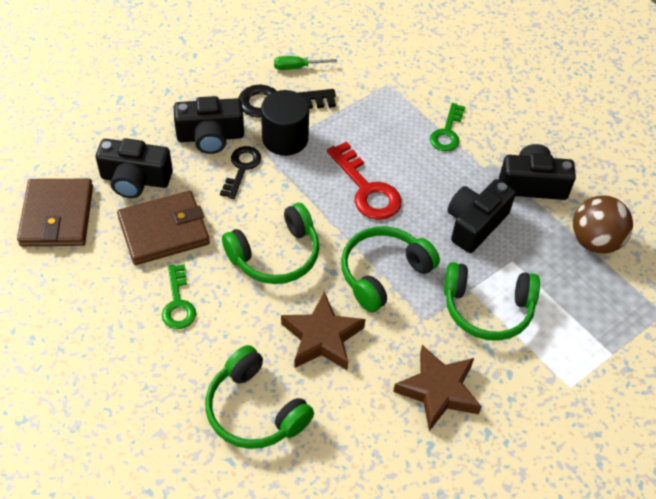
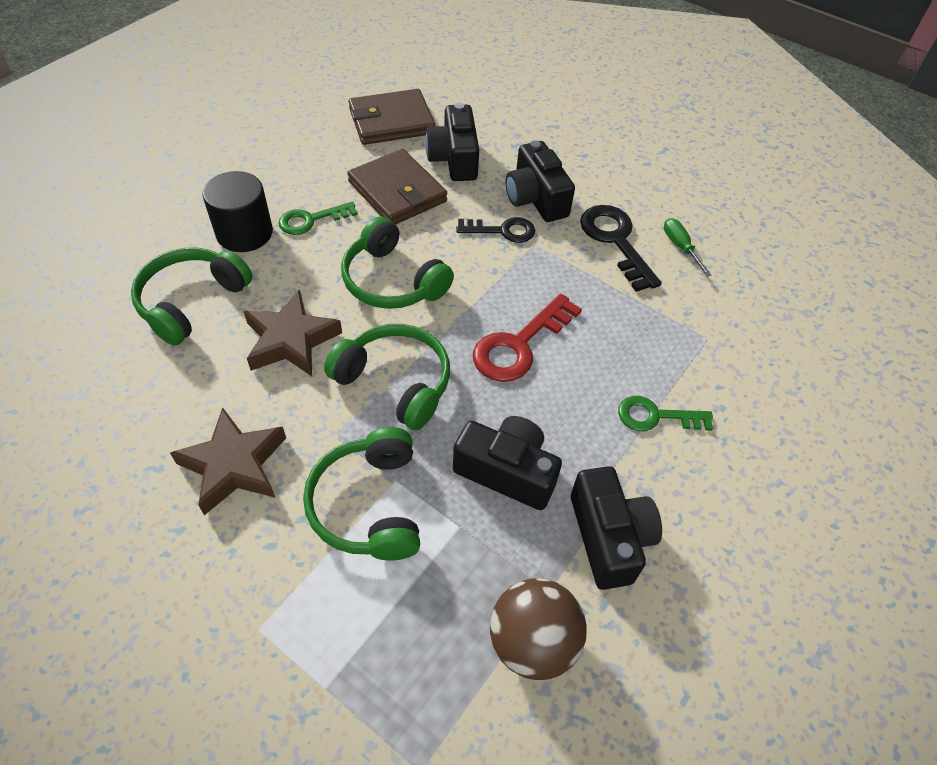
camera: 75 degrees right, 0 degrees up
black cylinder [261,90,309,156] -> black cylinder moved to [202,171,273,252]

